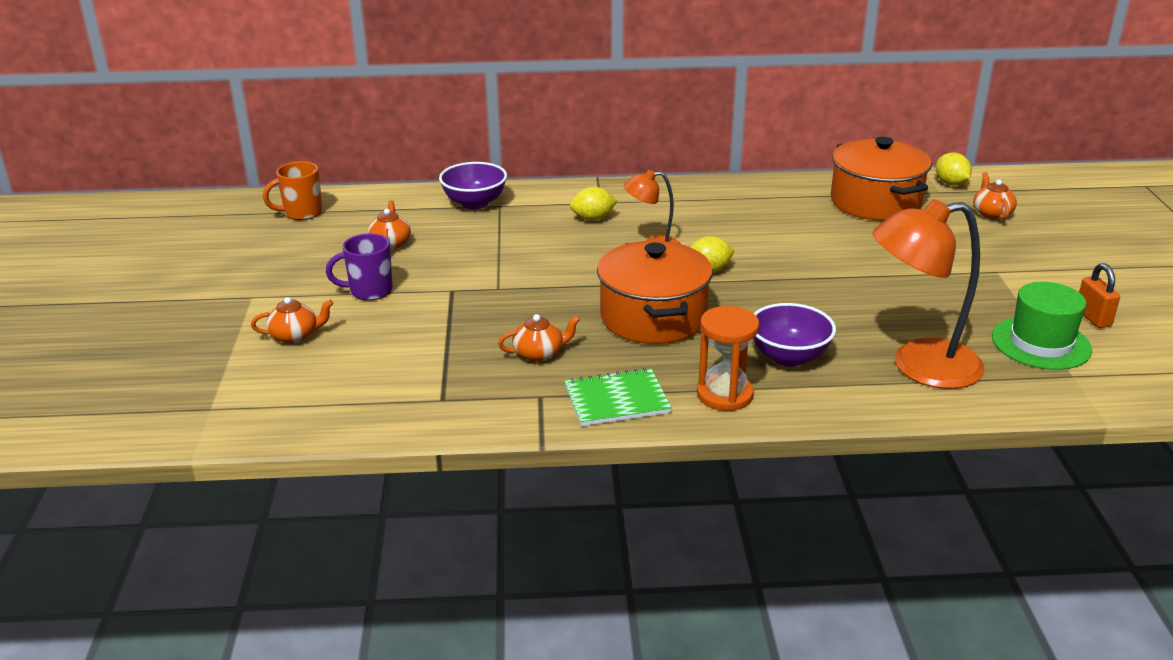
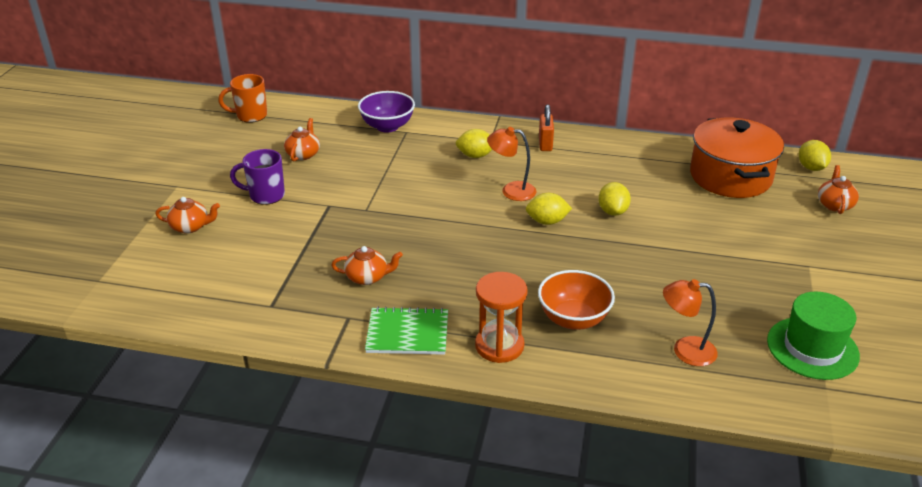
camera: 15 degrees right, 5 degrees up
orange pot [597,241,713,344] -> none
purple bowl [753,303,836,367] -> orange bowl [538,270,615,330]
orange lamp [873,199,984,389] -> orange lamp [663,279,718,366], size x0.54
orange padlock [1079,263,1120,328] -> orange padlock moved to [539,104,554,151]
none -> yellow lemon [598,182,631,216]

